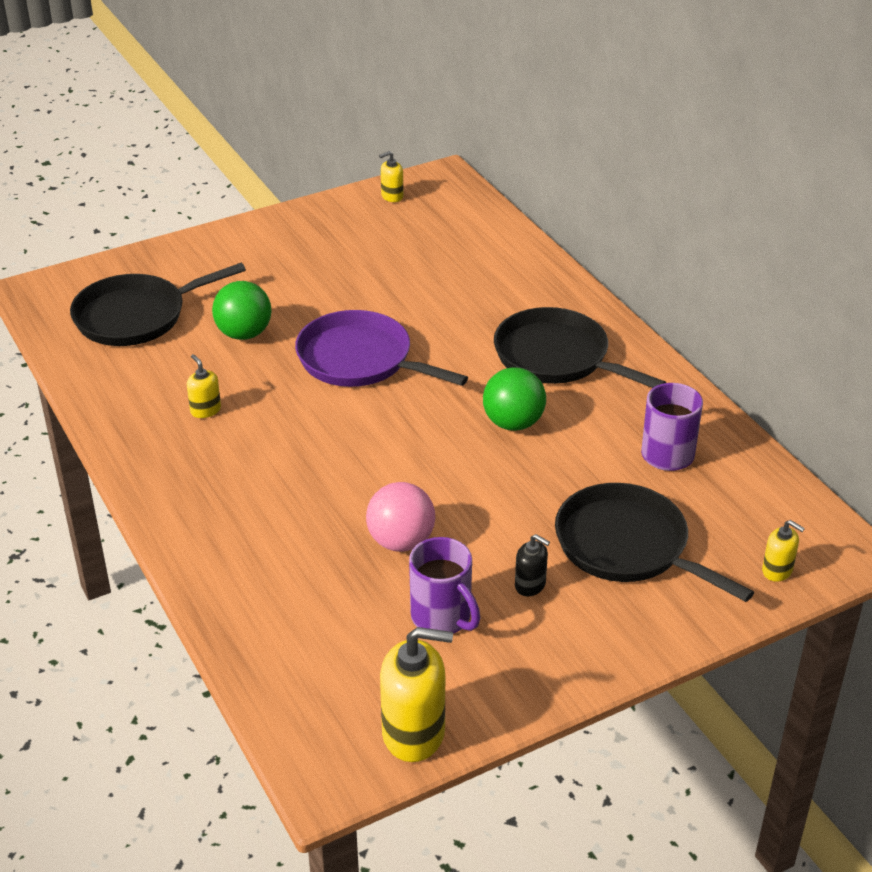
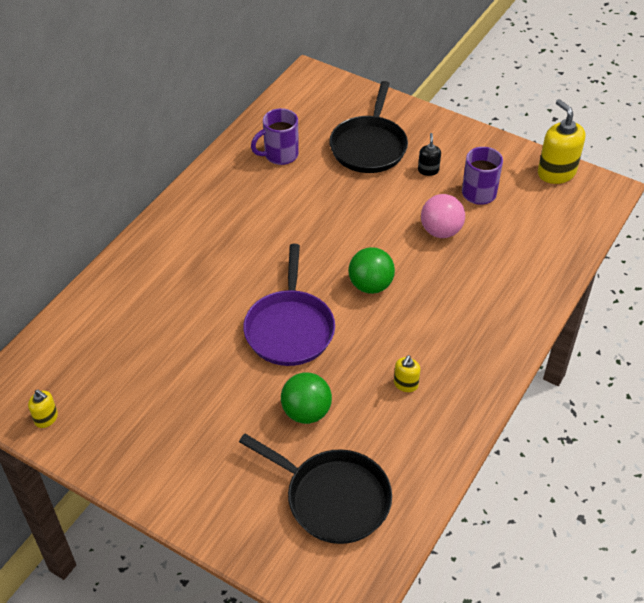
camera: 120 degrees left, 10 degrees up
green ball [483,367,546,431] -> green ball moved to [349,247,395,294]
black pan [494,307,666,388] -> none
yellow soap dispenser [762,520,805,582] -> none

